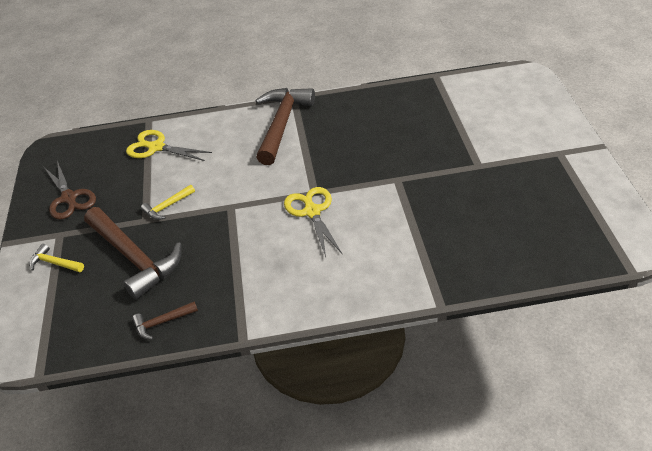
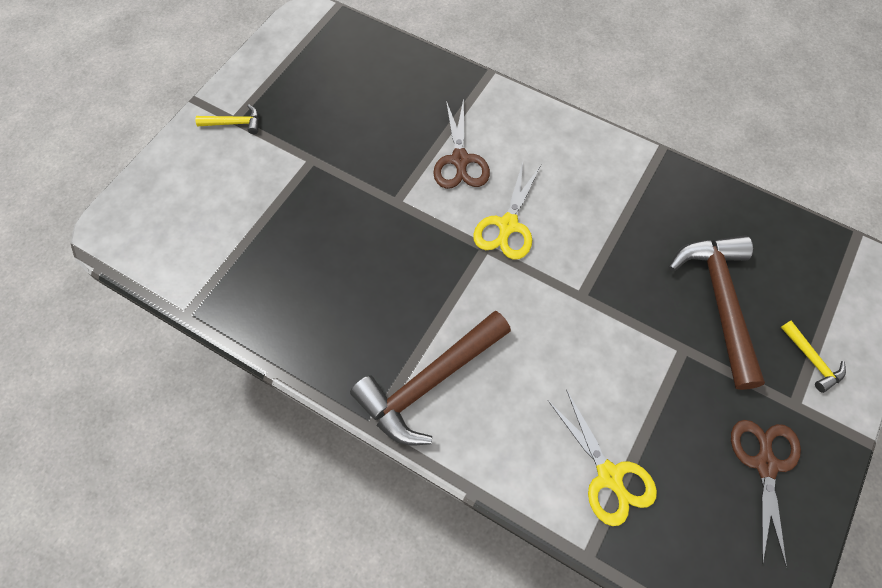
camera: 145 degrees left, 20 degrees up
brown hammer [132,301,198,340] -> none
yellow hammer [141,185,195,220] -> yellow hammer moved to [195,104,259,134]
none -> brown scissors [433,98,490,189]

